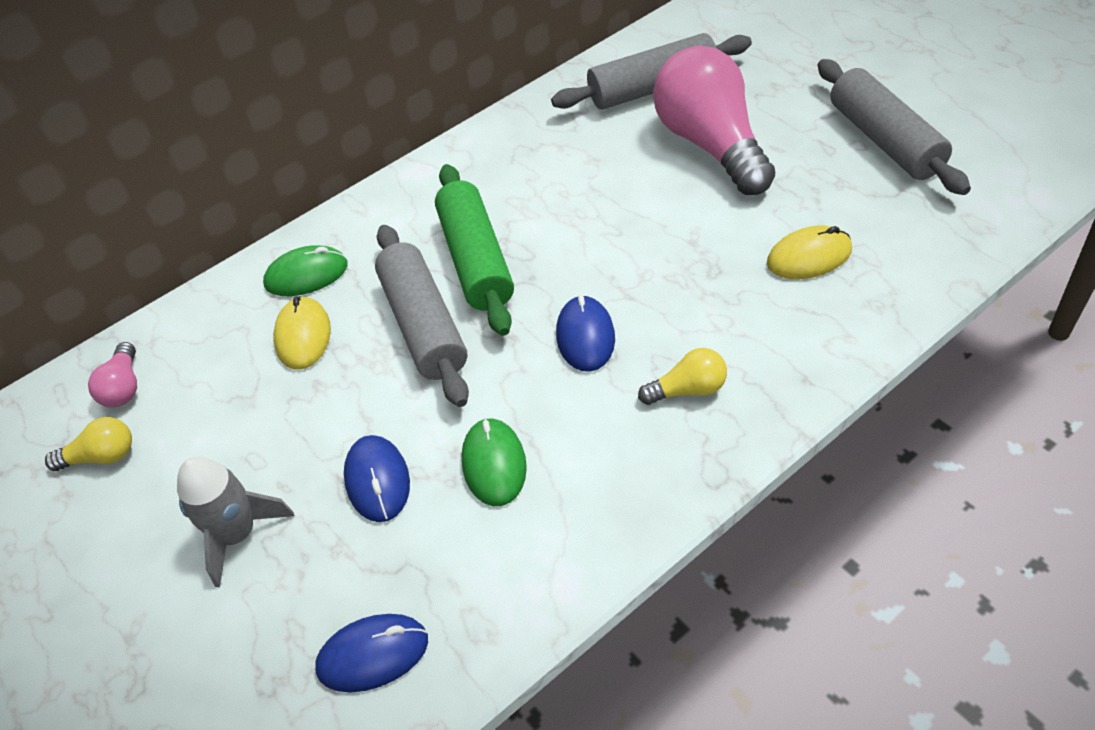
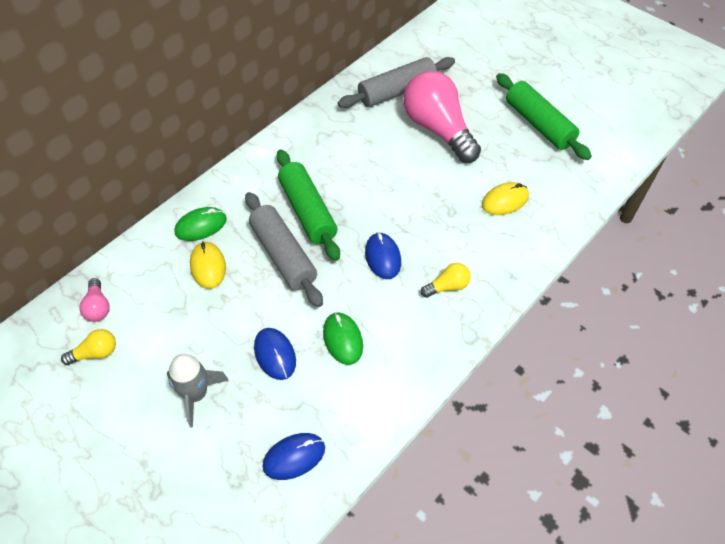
camera: 15 degrees left, 5 degrees up
grey rolling pin [818,59,971,195] -> green rolling pin [496,73,592,160]

